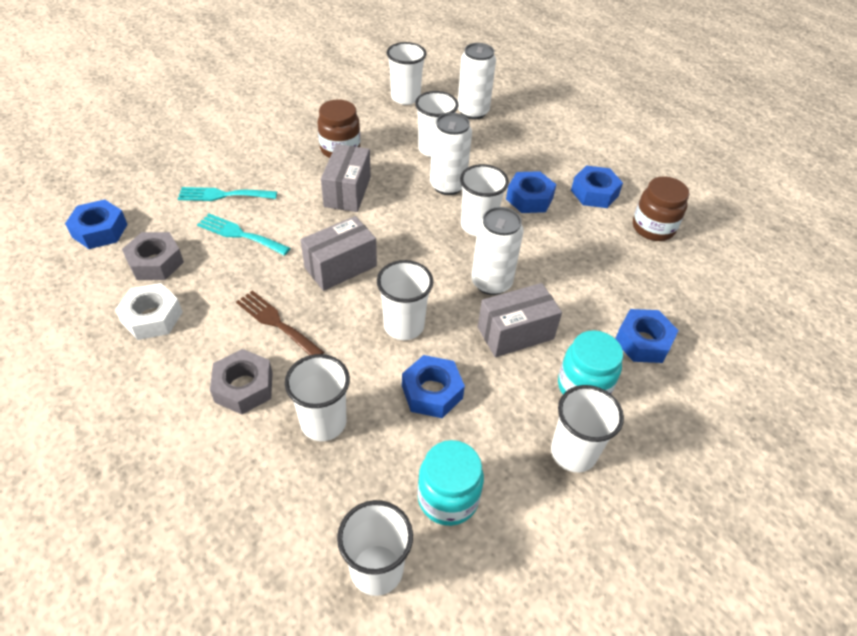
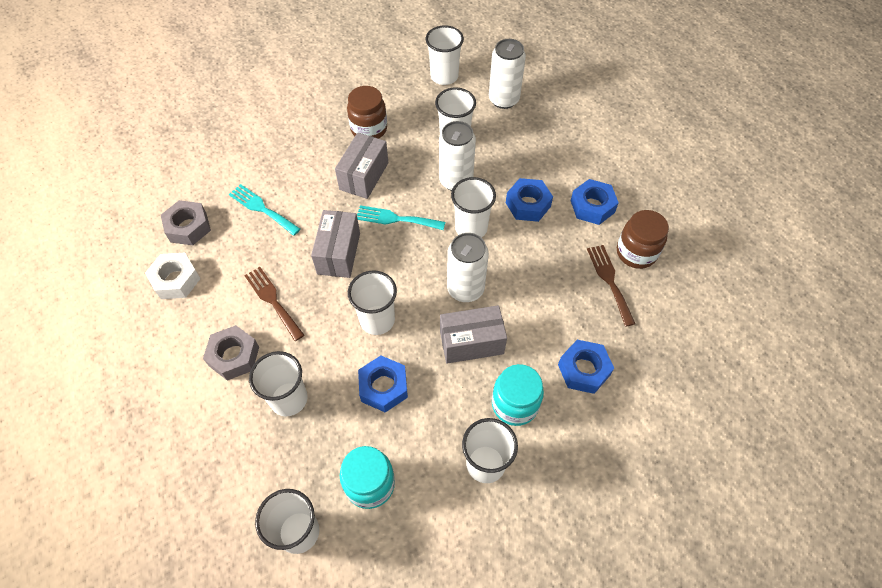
camera: 15 degrees right, 10 degrees up
blue nut [65,199,128,249] -> none
turquoise fork [178,187,277,201] -> turquoise fork moved to [357,205,445,230]
grey box [301,216,377,291] -> grey box turned 60 degrees counterclockwise [311,210,360,278]
none -> brown fork [587,245,635,327]

